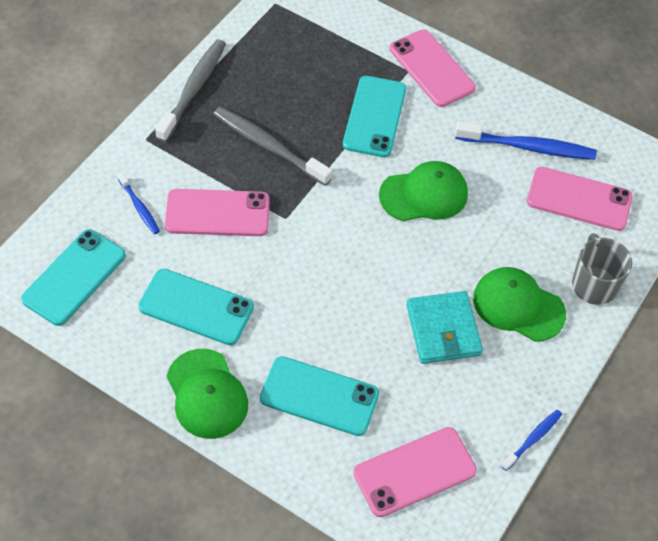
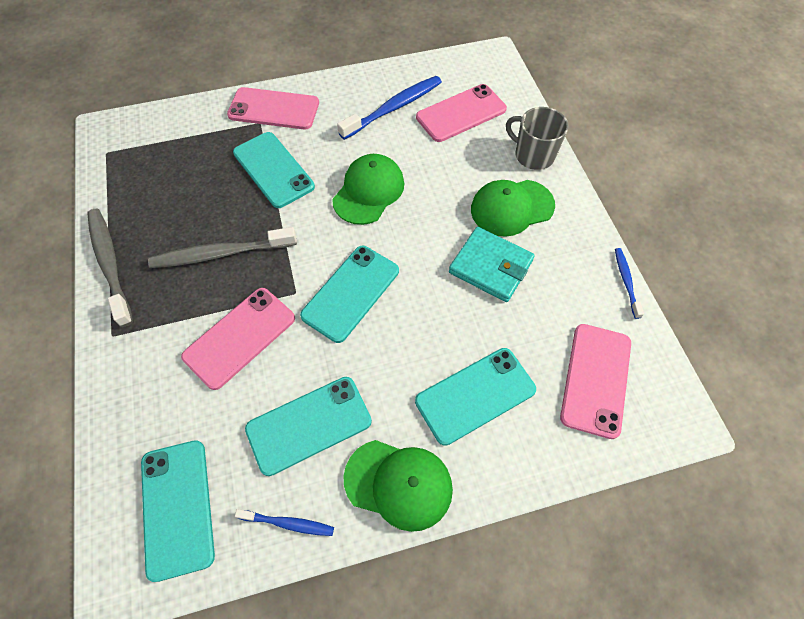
camera: 45 degrees left, 5 degrees up
blue toothbrush [117,172,160,234] -> blue toothbrush moved to [235,509,334,536]
none -> turquoise phone [300,246,399,343]

